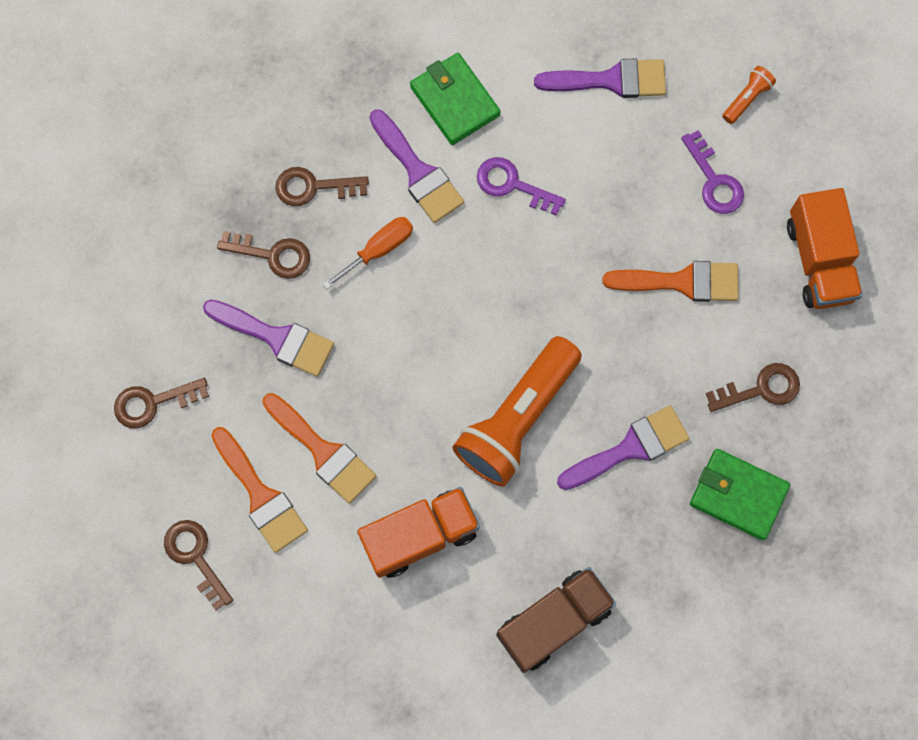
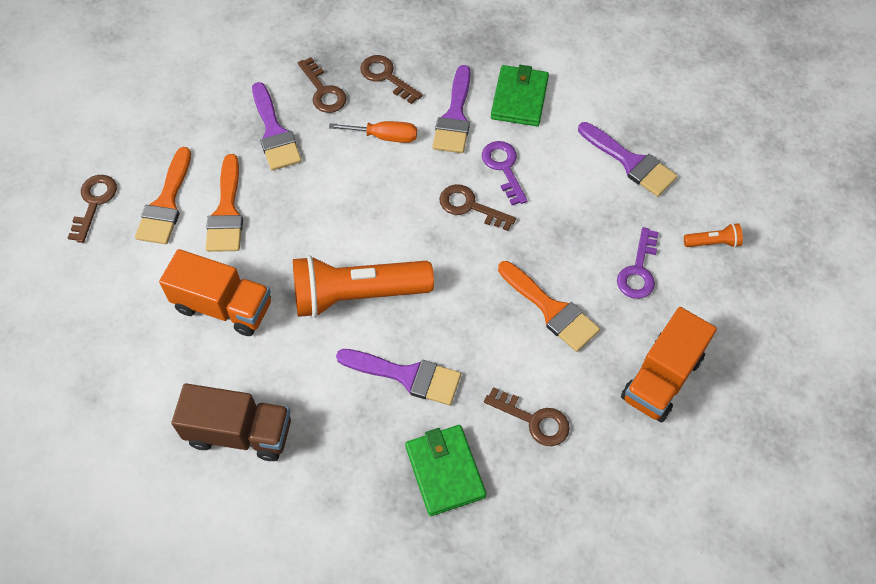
camera: 45 degrees right, 15 degrees down
brown key [114,378,209,428] -> brown key moved to [439,184,516,231]

